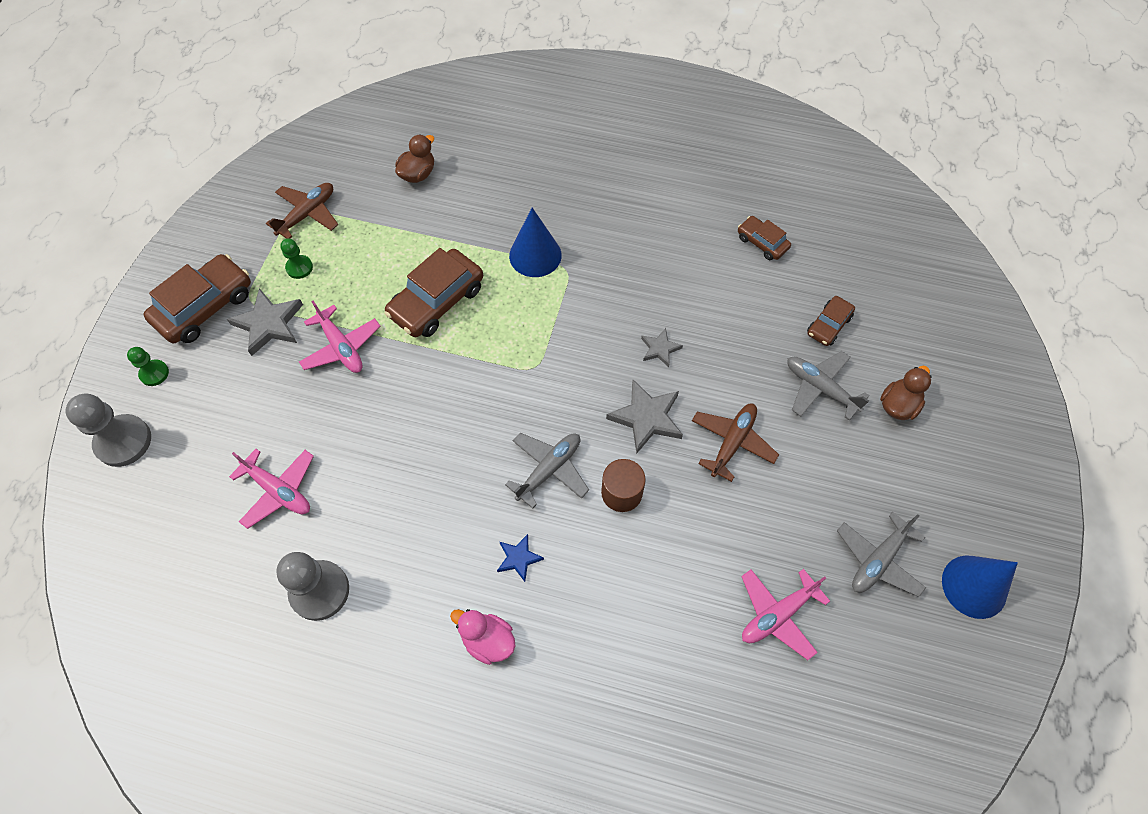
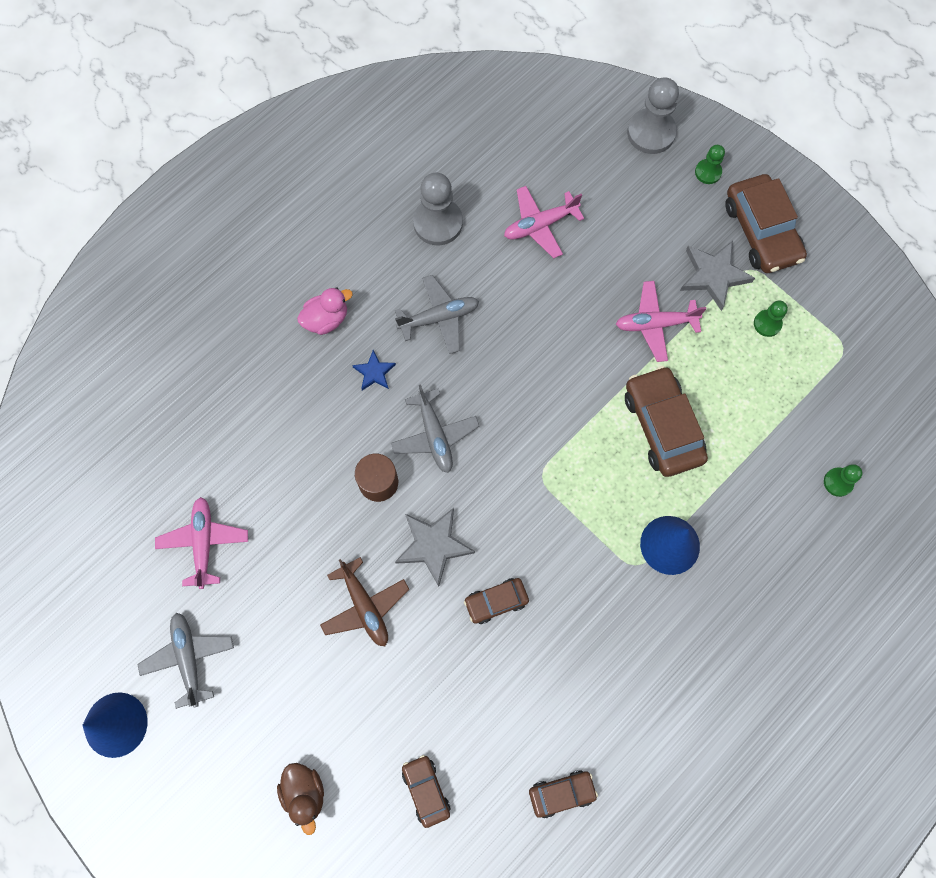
camera: 120 degrees right, 10 degrees up
brown plane [266,183,338,239] -> none
brown duck [395,134,434,183] -> green pawn [824,464,863,497]
grey star [641,328,683,367] -> brown car [464,578,529,624]
grey plane [787,351,869,420] -> grey plane moved to [395,275,479,354]

